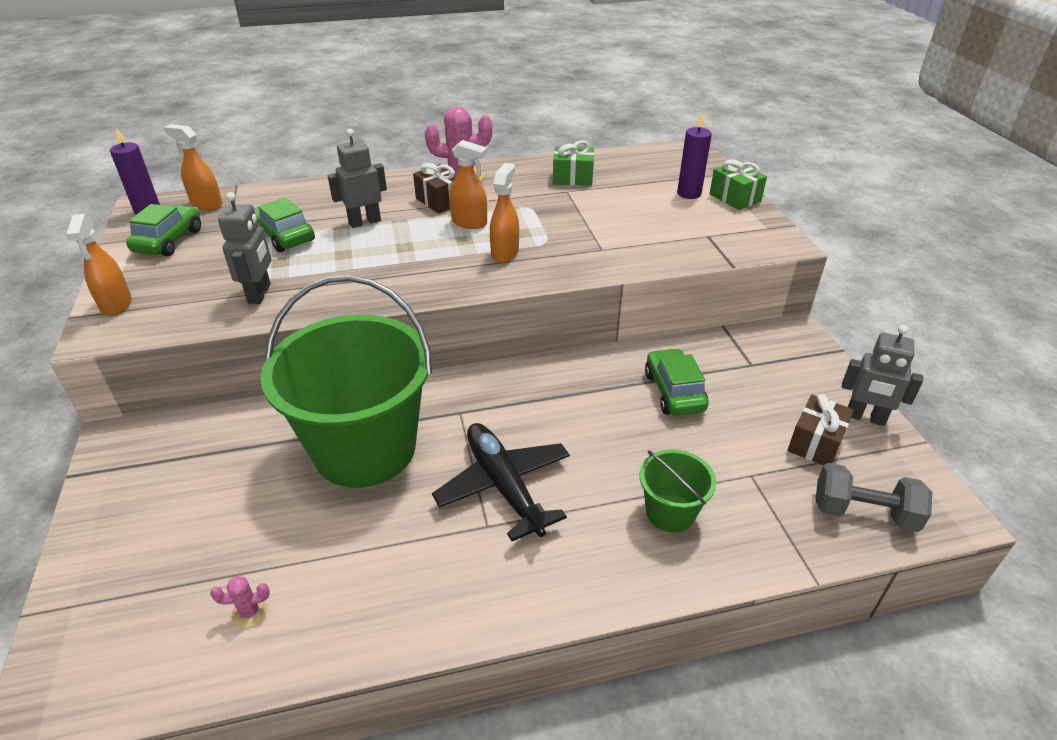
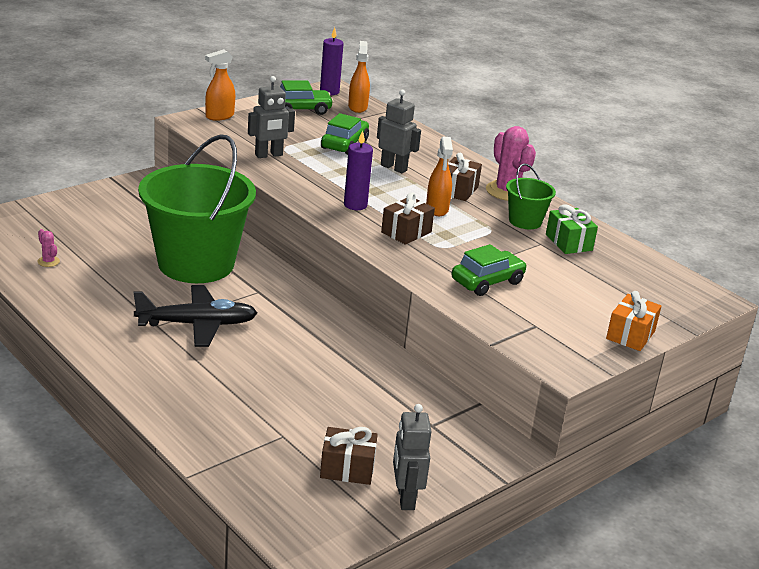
camera: 60 degrees right, 10 degrees down
black plane [432,423,570,541] -> black plane turned 45 degrees clockwise [134,285,257,347]
orange spray bottle [490,163,519,263] -> brown gift [381,192,435,245]
green bucket [639,449,716,533] -> green bucket moved to [506,164,556,229]
green car [645,348,709,416] -> green car moved to [452,244,527,296]
purple candle [677,113,712,199] -> purple candle moved to [344,130,373,210]
green gift [710,159,767,210] -> orange gift [606,291,661,351]
grey dumbbell [815,463,932,532] -> none

